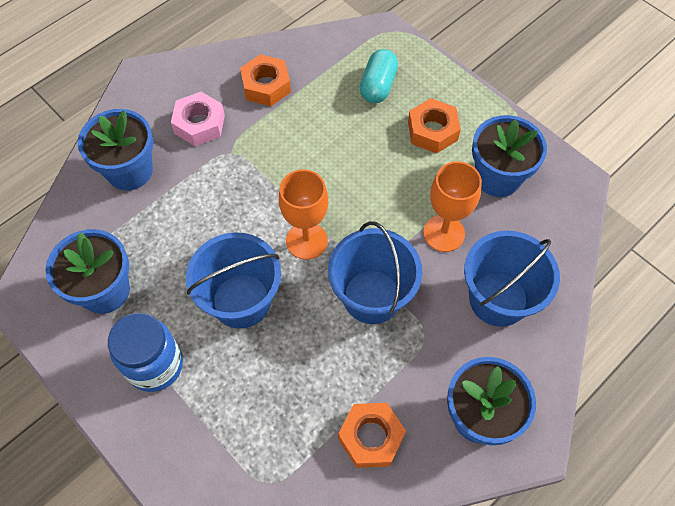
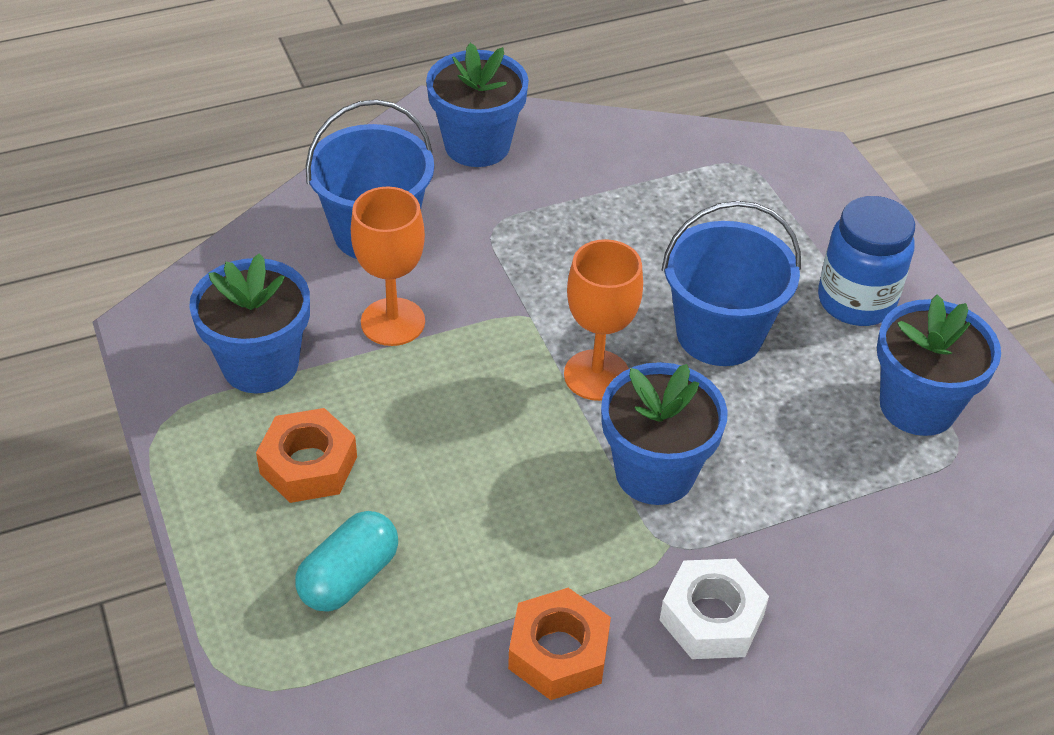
camera: 160 degrees left, 15 degrees down
blue flower pot [78,109,154,191] -> blue flower pot moved to [601,362,728,505]
pink nut [171,92,225,146] -> white nut [660,559,769,659]
blue bucket [328,221,423,324] -> none
orange nut [338,403,406,468] -> none

